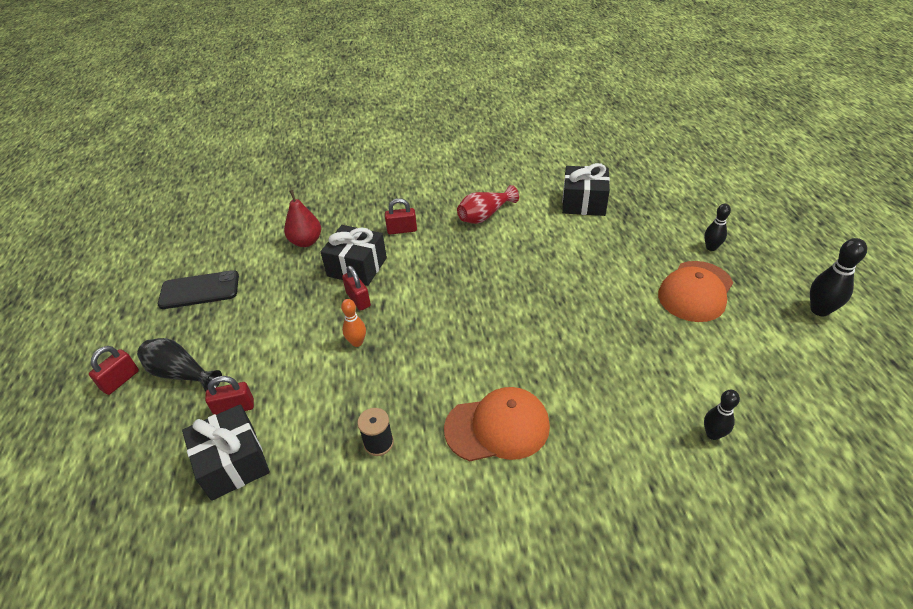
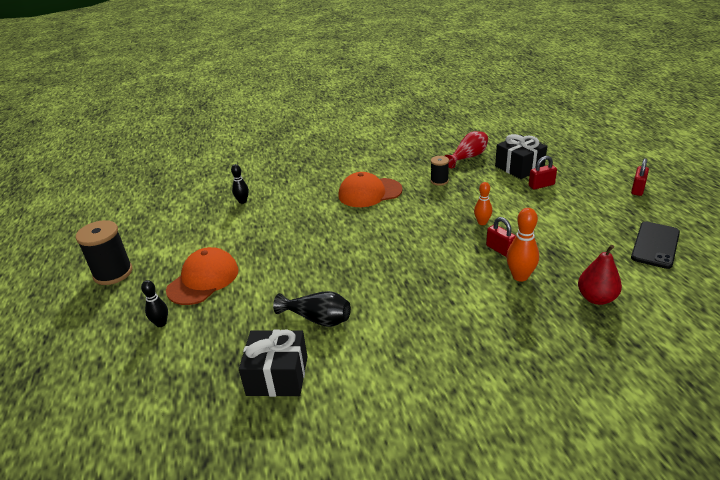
camera: 175 degrees right, 10 degrees down
black vase [137,338,222,392] -> black vase moved to [273,291,351,327]
black phone [158,270,239,309] -> black phone turned 45 degrees counterclockwise [631,222,680,269]
black gift [320,225,387,286] -> orange bowling pin [506,208,539,282]
red padlock [385,198,417,234] -> none
red vase [457,185,519,224] -> red vase moved to [445,131,488,168]
black bowling pin [810,238,867,316] -> black spool [76,220,133,285]

